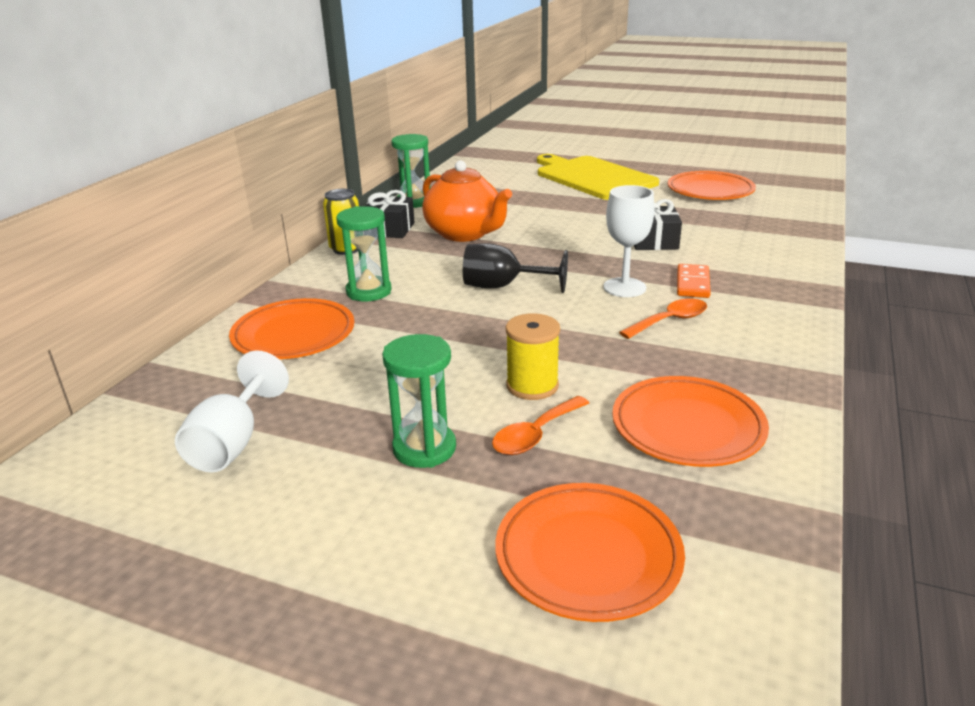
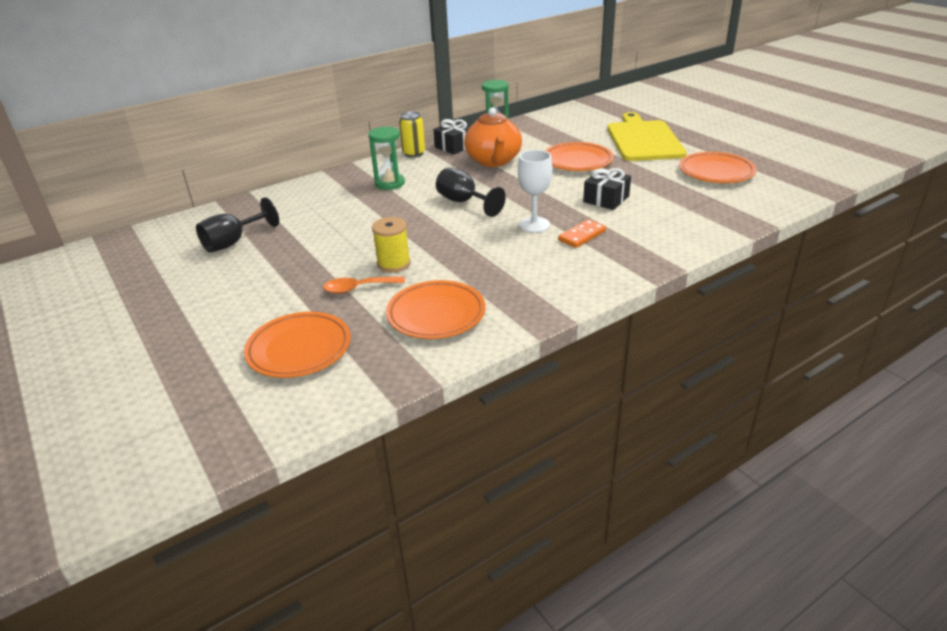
camera: 35 degrees right, 5 degrees up
white goblet [175,350,289,472] -> black goblet [196,197,279,253]
orange plate [229,298,354,359] -> orange plate moved to [545,142,614,171]
green hourglass [382,334,456,468] -> none
orange spoon [619,298,707,339] -> none

